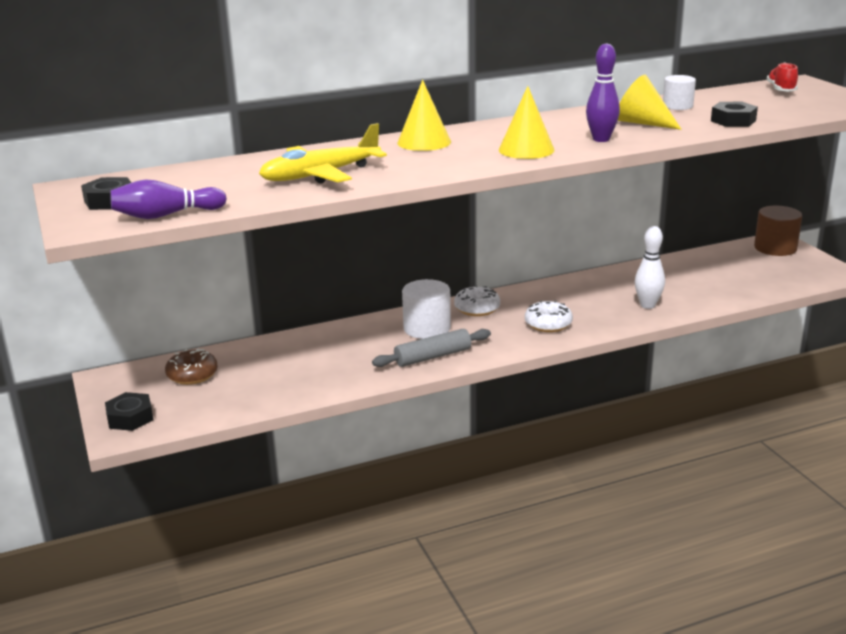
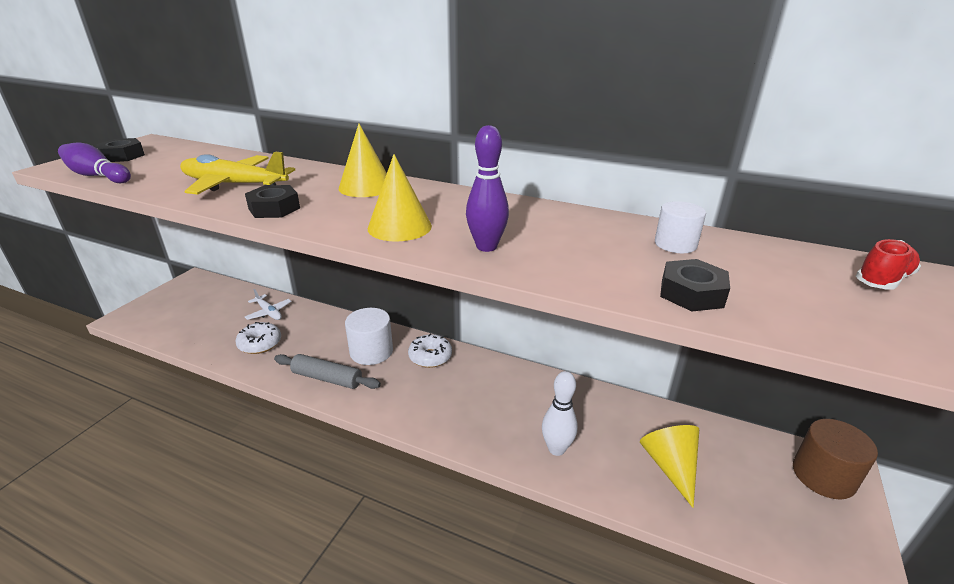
camera: 45 degrees right, 5 degrees up
black nut [105,392,154,431] -> black nut moved to [245,185,300,218]
brown donut [165,348,218,385] -> none
white donut [525,300,573,332] -> white donut moved to [235,322,281,354]
yellow cone [618,75,682,130] -> yellow cone moved to [640,425,699,508]
none -> white plane [245,289,292,320]

